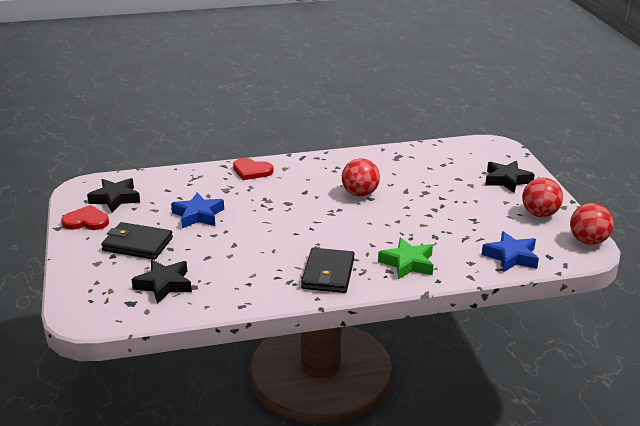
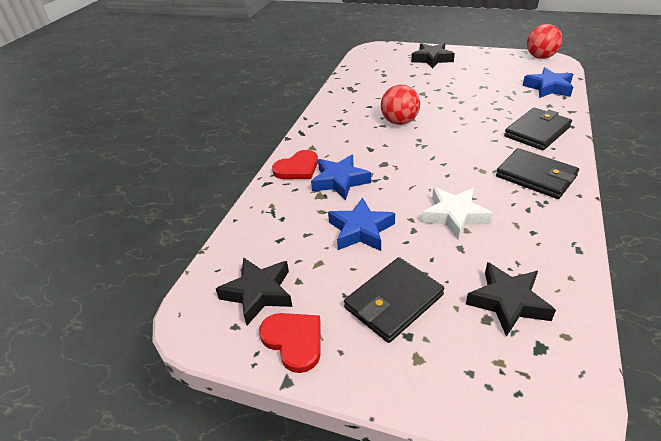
camera: 55 degrees left, 10 degrees up
red heart [61,205,109,230] -> red heart turned 105 degrees clockwise [259,313,321,373]
green star [378,237,433,280] -> black wallet [504,108,572,150]
red ball [522,178,563,217] -> none
none -> blue star [311,155,371,201]
none -> white star [422,187,493,240]

